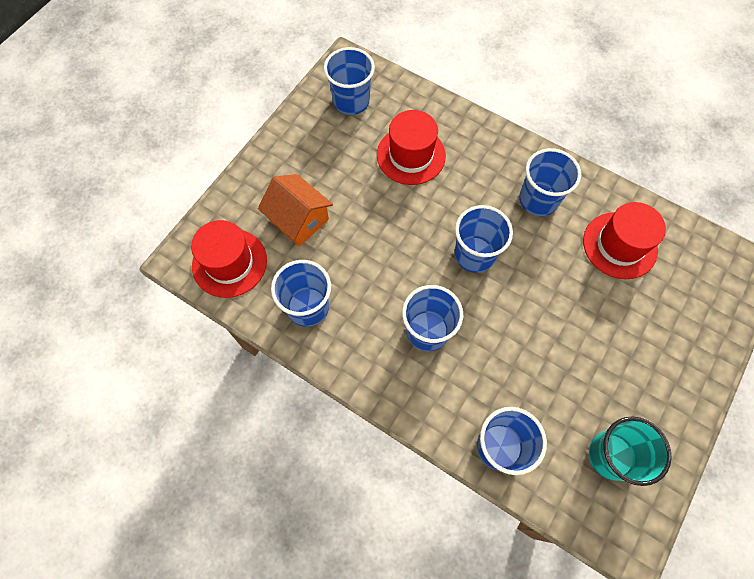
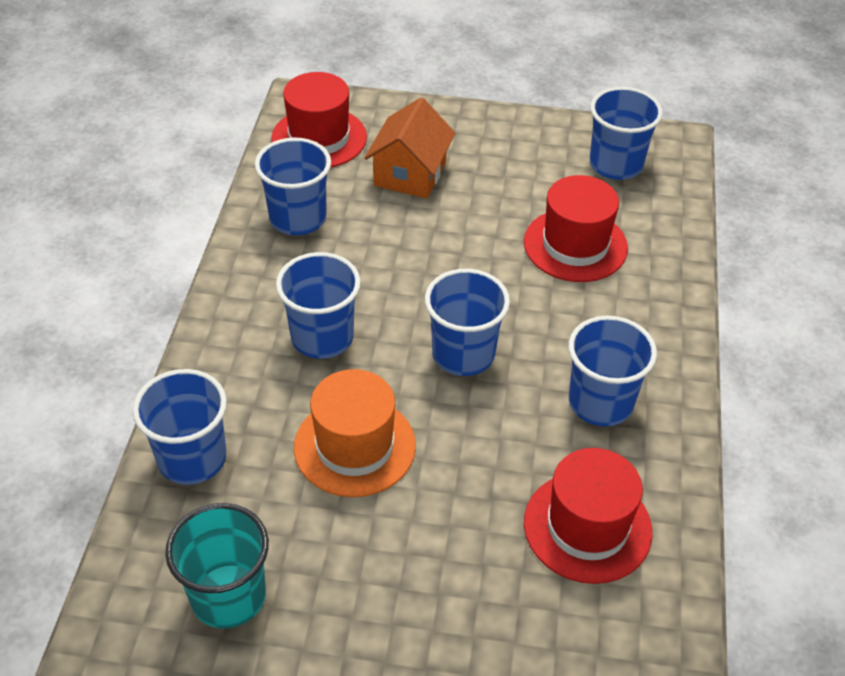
camera: 65 degrees right, 20 degrees down
none -> orange hat [294,369,416,497]

